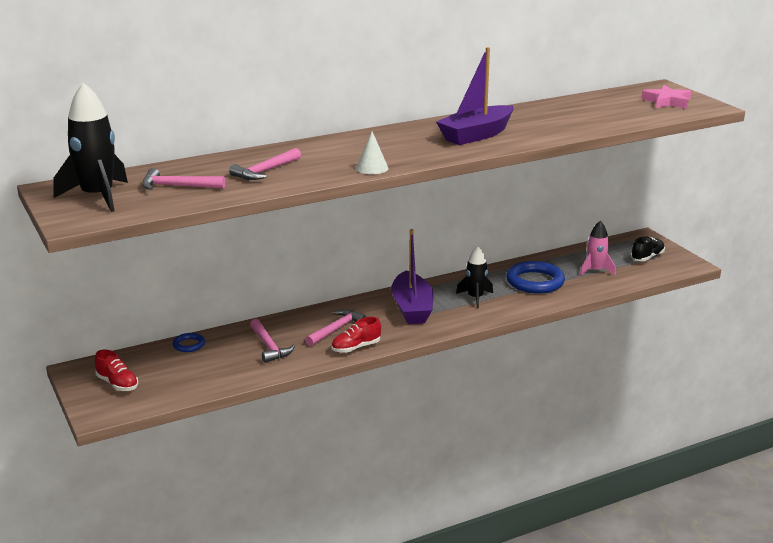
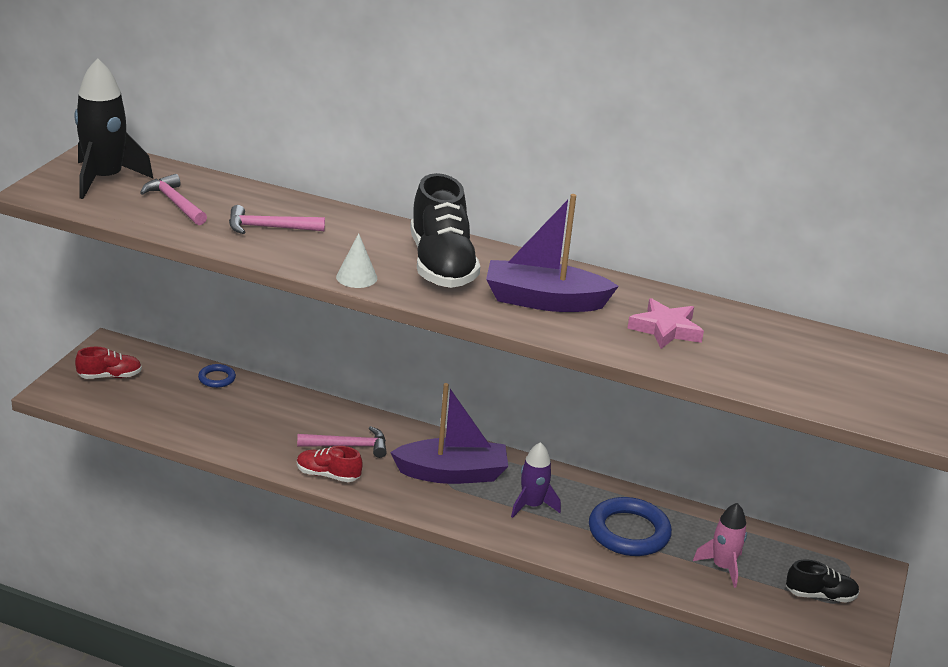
camera: 45 degrees right, 5 degrees up
red shoe [95,349,138,391] -> red shoe turned 105 degrees counterclockwise [75,347,142,379]
pink hammer [250,319,295,363] -> none
purple boat [391,229,433,324] -> purple boat turned 135 degrees counterclockwise [390,383,508,484]
black rocket [456,246,493,308] -> purple rocket [511,442,561,518]
pink star [642,85,691,109] -> pink star moved to [627,298,704,349]
none -> black shoe [410,173,480,288]

